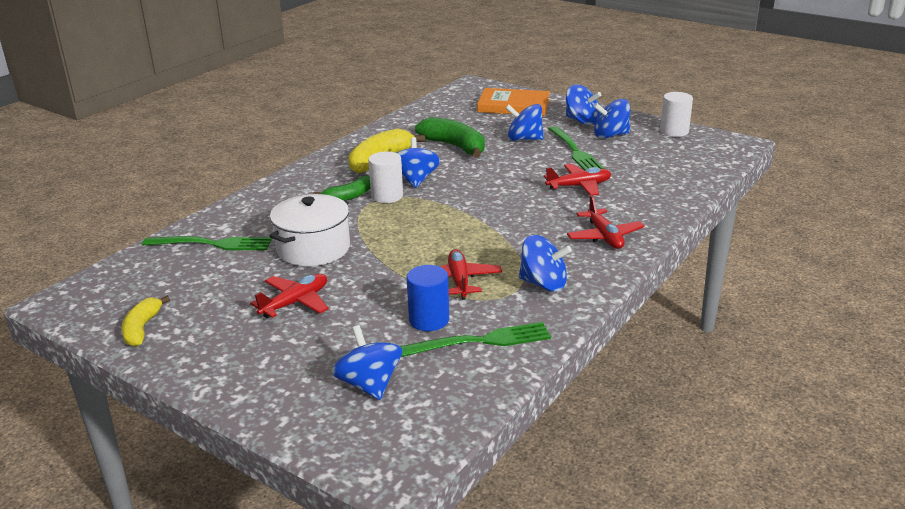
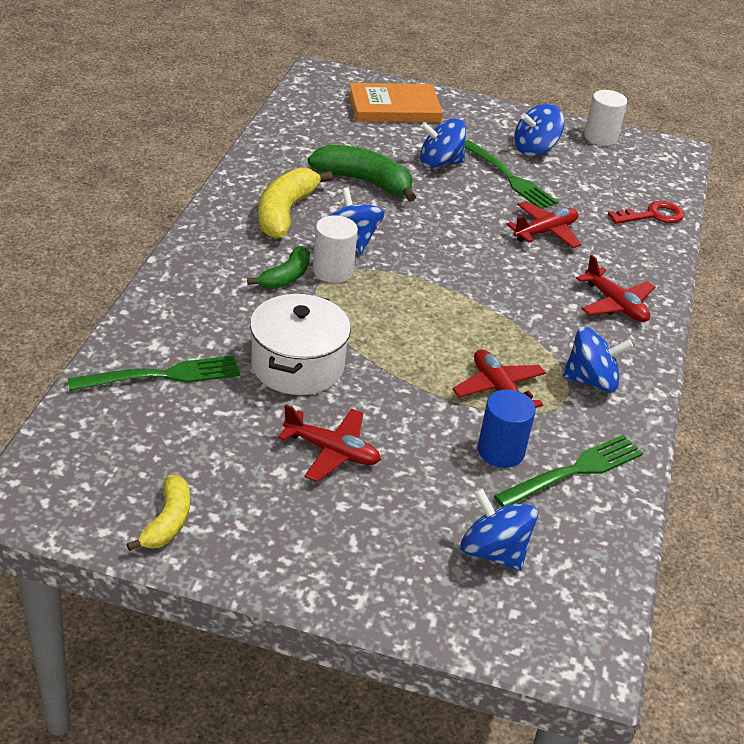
camera: 25 degrees left, 10 degrees up
yellow banana [121,295,170,347] -> yellow banana turned 150 degrees counterclockwise [126,475,190,551]
red plane [250,274,329,318] -> red plane turned 90 degrees clockwise [278,405,381,482]
blue spinning top [566,85,601,125] -> none
none -> red key [608,201,684,224]

